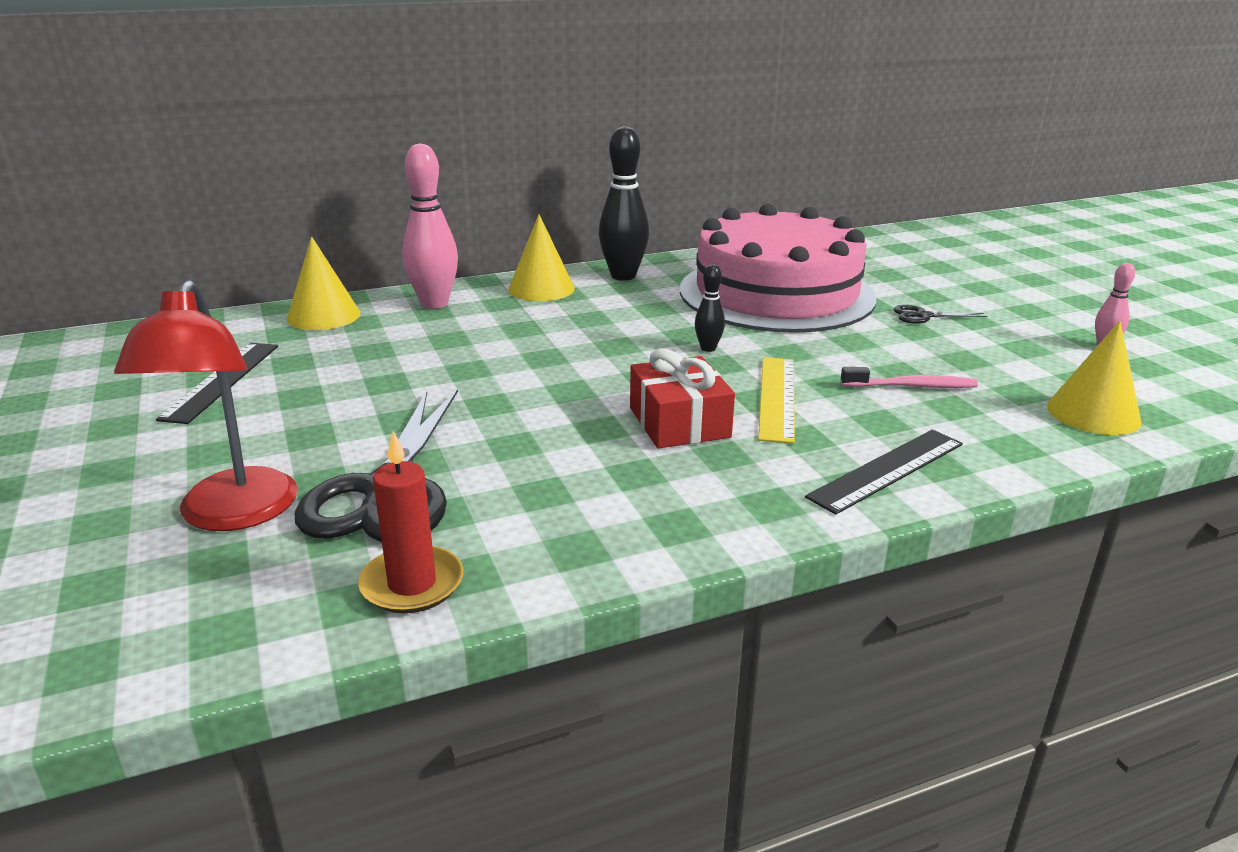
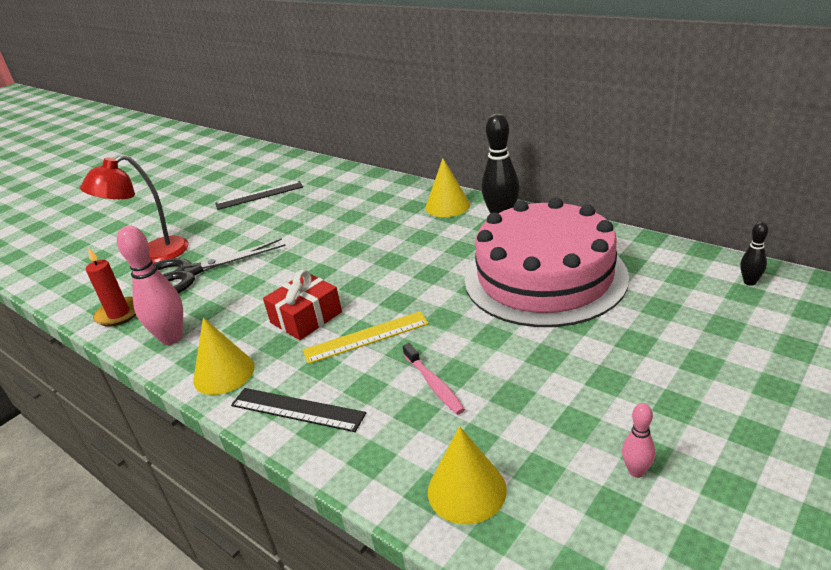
camera: 65 degrees right, 5 degrees up
yellow cone [287,236,360,330] -> yellow cone moved to [193,317,255,395]
pink bowling pin [402,143,458,309] -> pink bowling pin moved to [117,226,183,345]
black bowling pin [695,264,725,352] -> black bowling pin moved to [740,222,768,286]
black scissors [893,305,987,324] -> none

